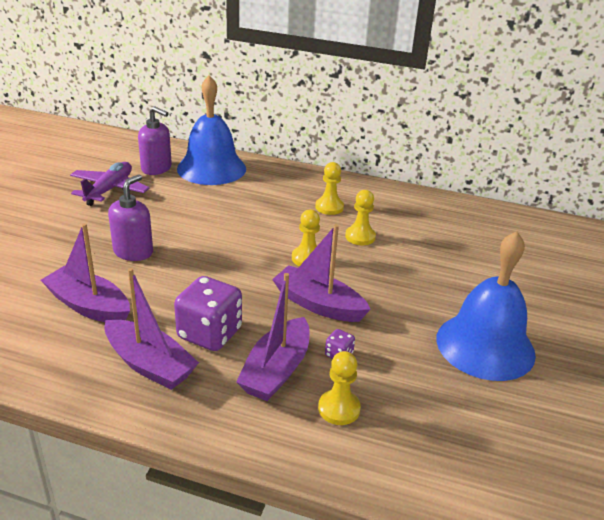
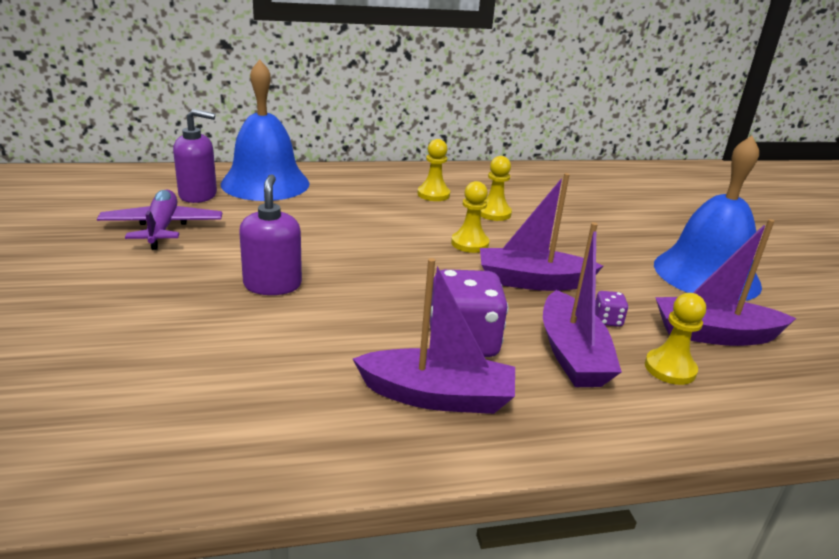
camera: 30 degrees left, 5 degrees down
purple boat [41,223,130,322] -> purple boat moved to [655,219,796,346]

